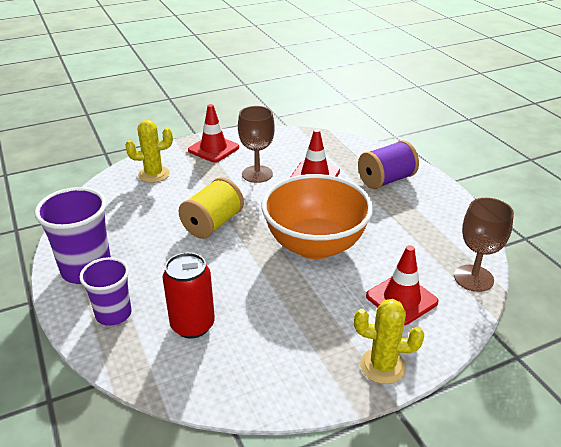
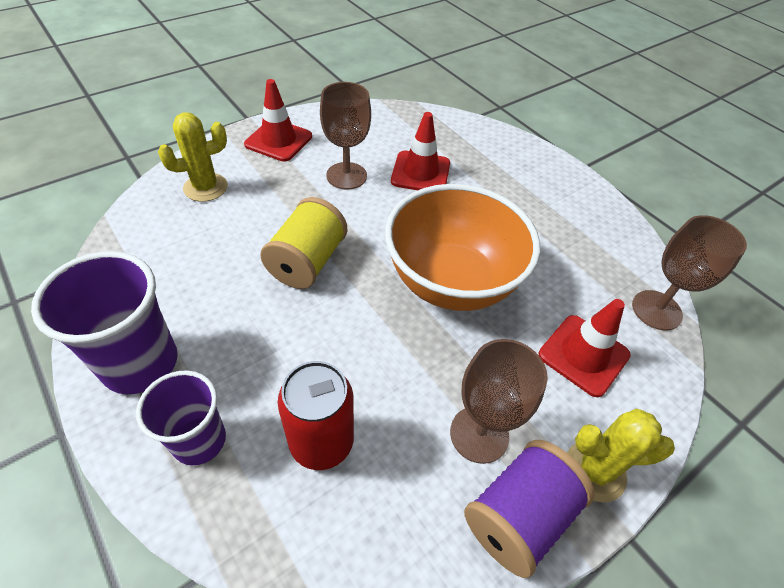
camera: 15 degrees left, 15 degrees up
purple spool [358,140,419,189] -> purple spool moved to [464,440,595,578]
none -> brown goblet [450,339,548,464]

